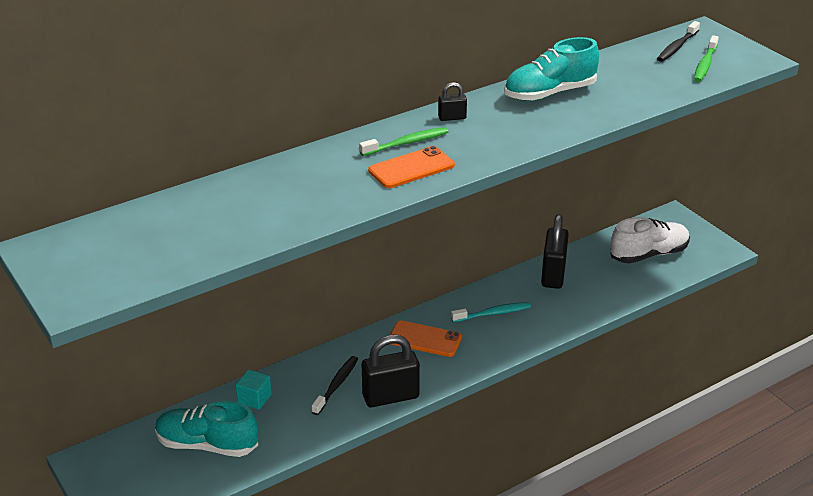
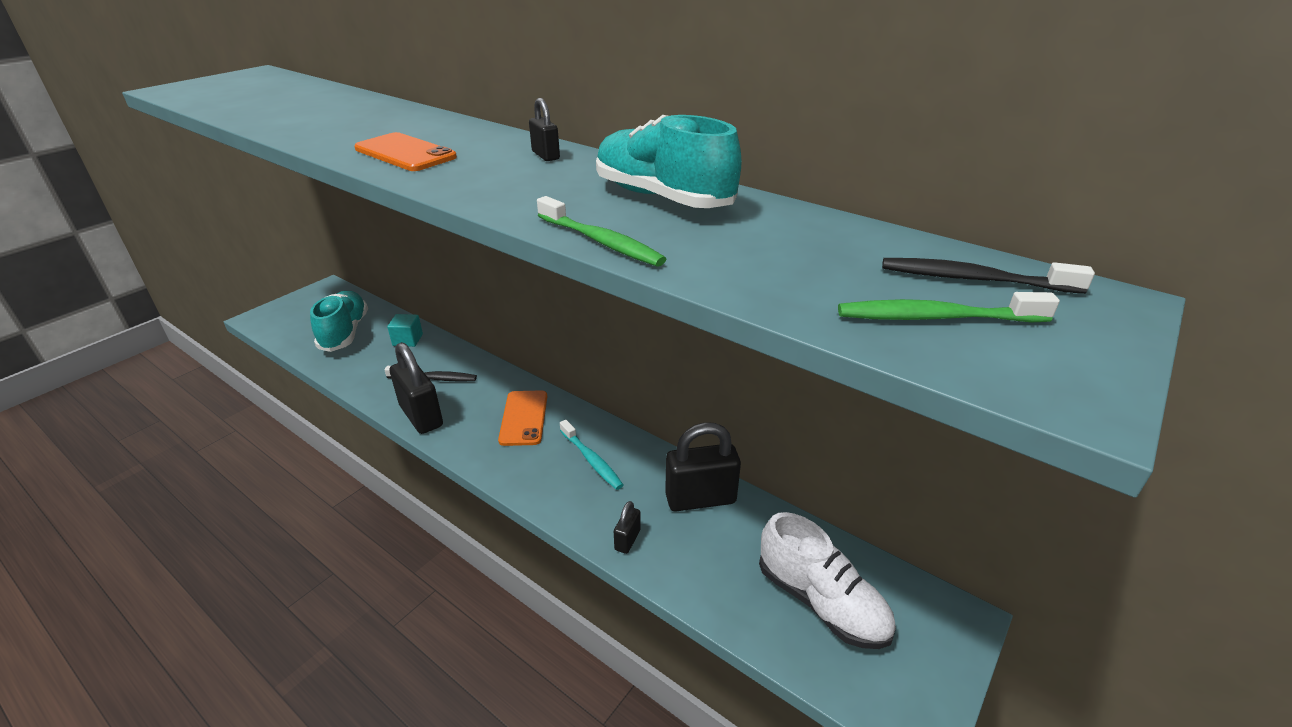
camera: 70 degrees right, 0 degrees up
green toothbrush [359,127,448,156] -> green toothbrush moved to [537,196,666,266]
none -> black padlock [614,501,641,554]

